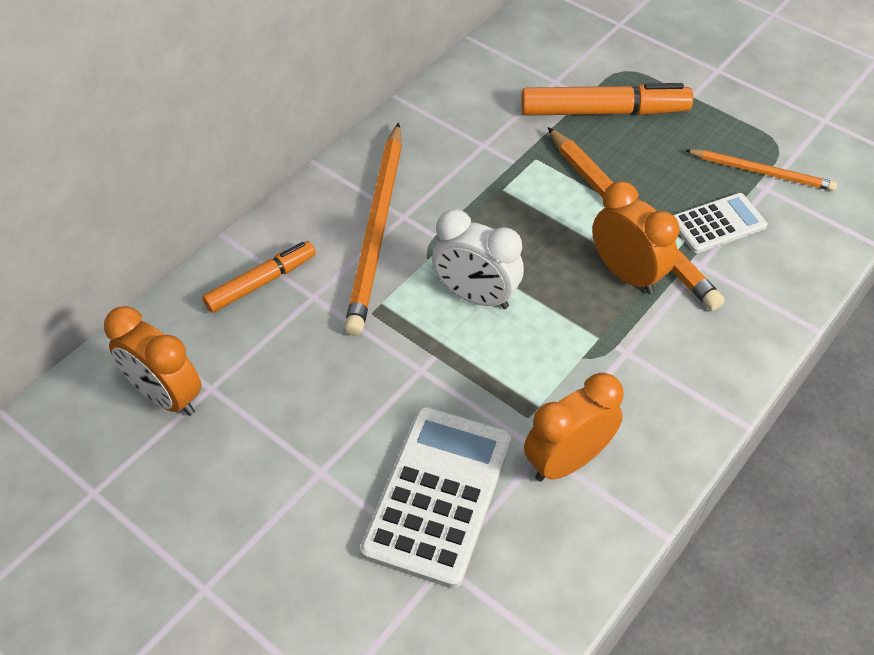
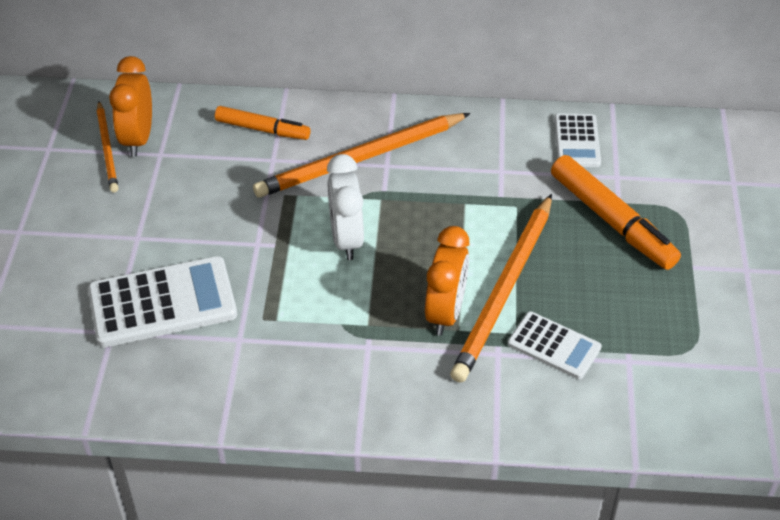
camera: 55 degrees right, 5 degrees down
orange clock [524,373,624,482] -> none
orange pencil [685,149,837,191] -> orange pencil moved to [97,101,118,192]
none -> white calculator [554,114,601,167]

